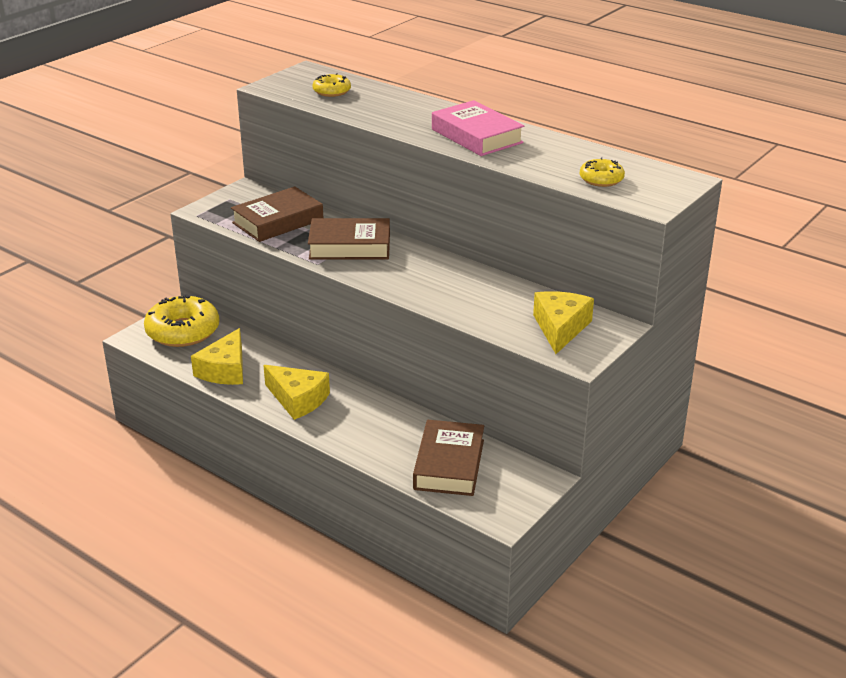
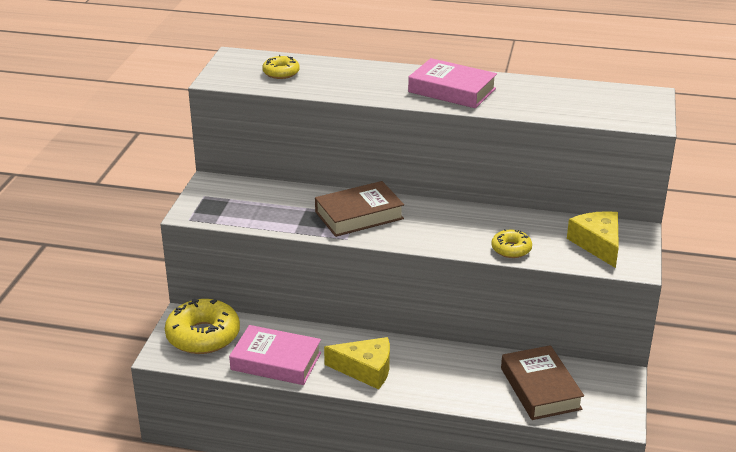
camera: 25 degrees left, 0 degrees up
yellow cheese [191,328,243,385] -> pink book [229,325,321,385]
brown book [231,187,323,242] -> none
yellow donut [580,157,625,187] -> yellow donut moved to [491,229,532,258]

